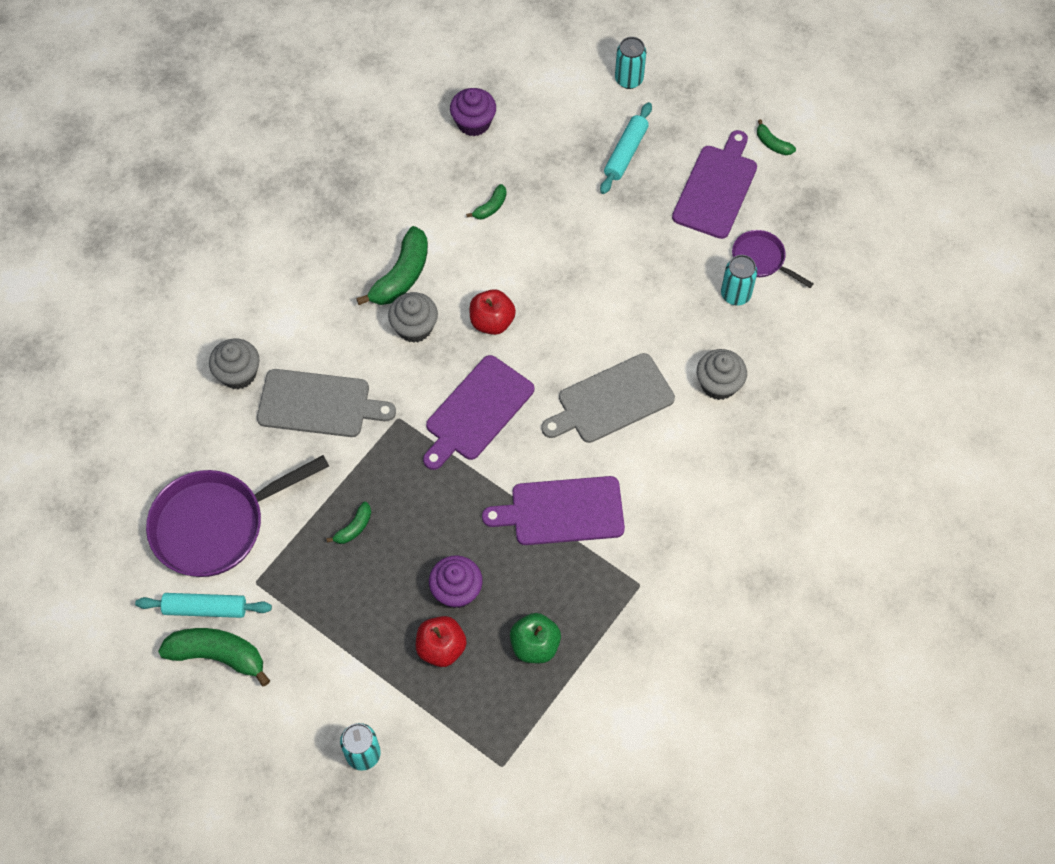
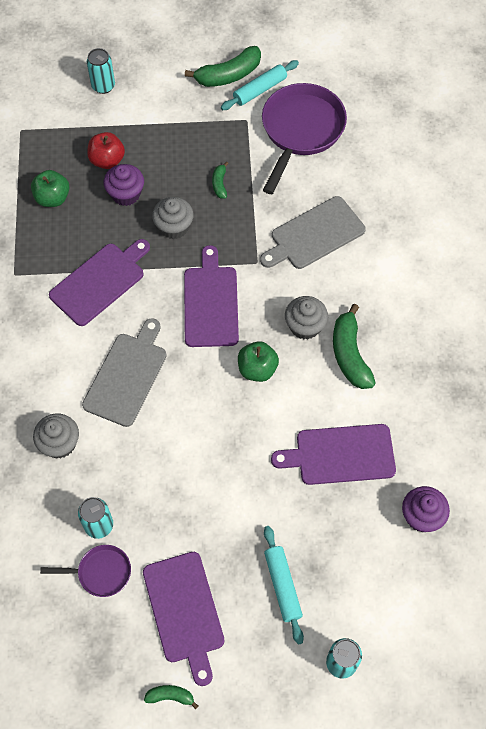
camera: 140 degrees right, 0 degrees up
grey cupcake [209,338,260,389] -> grey cupcake moved to [152,197,193,239]
green banana [466,184,507,219] -> purple cutting board [271,424,396,485]
red apple [470,289,516,335] -> green apple [238,341,279,382]

